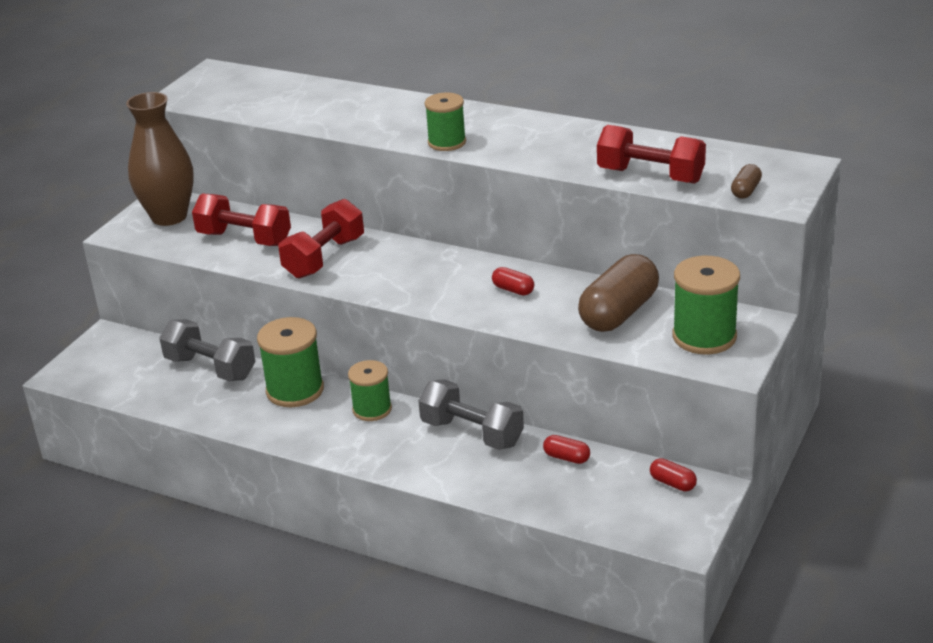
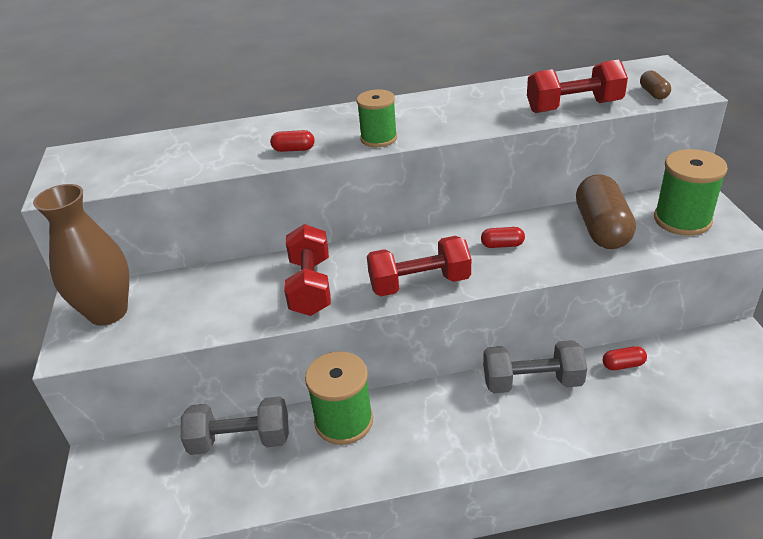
camera: 35 degrees left, 5 degrees up
red dumbbell [192,193,291,246] -> red dumbbell moved to [367,236,471,296]
green spool [348,360,392,421] -> none
red capsule [650,458,697,491] -> red capsule moved to [270,130,314,152]

